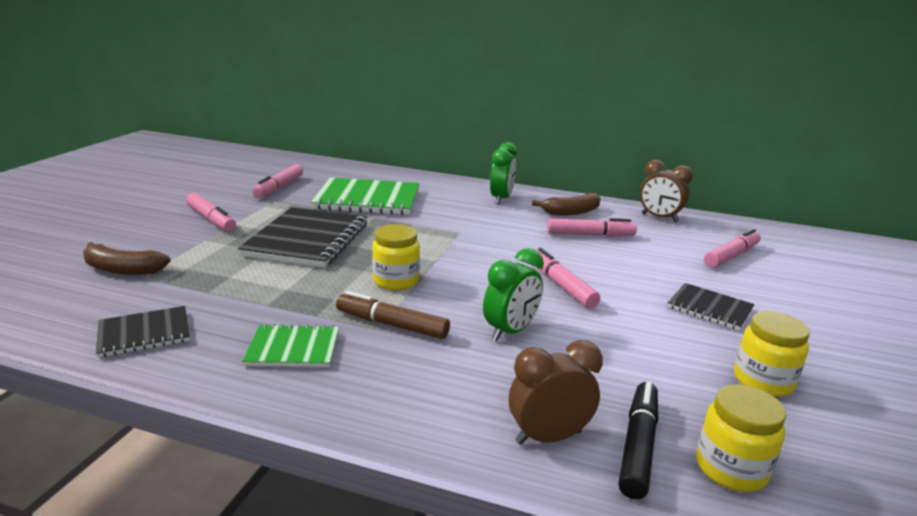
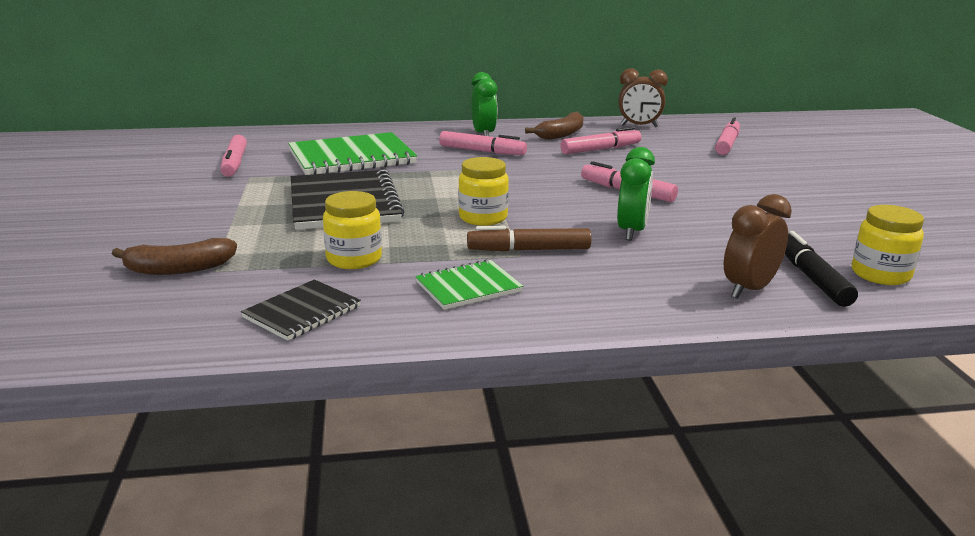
camera: 25 degrees left, 0 degrees up
pink marker [186,193,236,231] -> pink marker moved to [439,131,527,155]
black notebook [667,283,754,330] -> none
yellow jar [734,311,810,397] -> yellow jar moved to [323,191,382,269]

